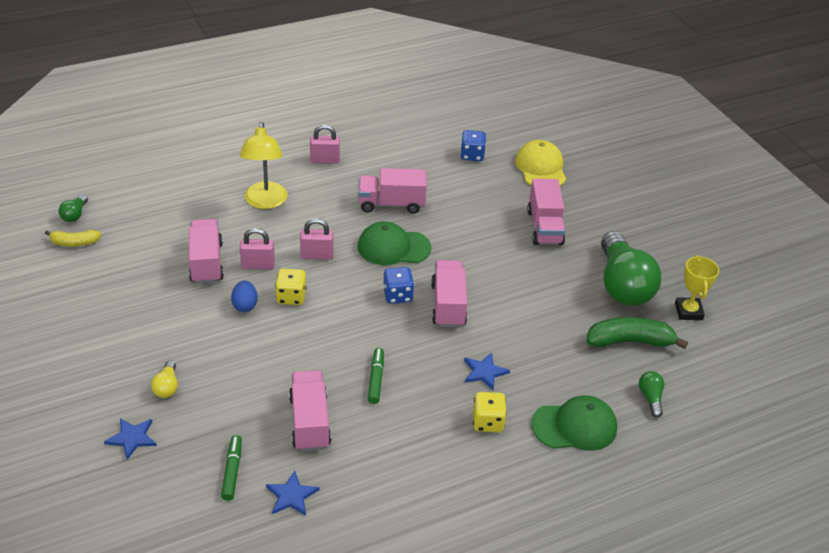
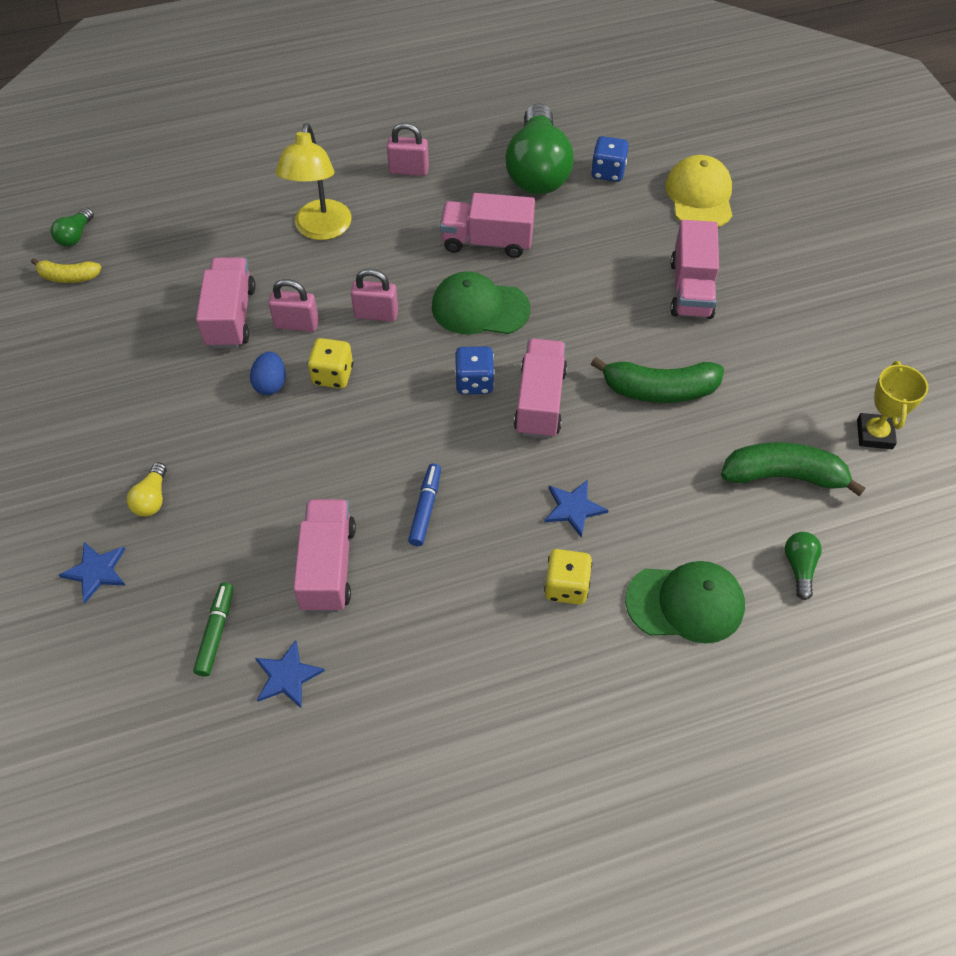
camera: 10 degrees right, 15 degrees up
green marker [368,348,384,404] -> blue marker [408,464,441,546]
green light bulb [601,231,661,306] -> green light bulb moved to [505,103,574,194]
none -> green banana [591,357,724,403]

